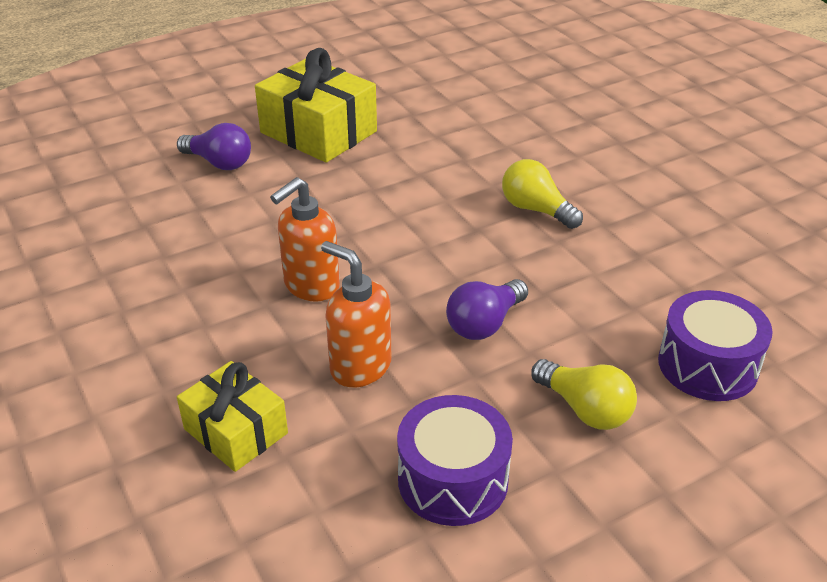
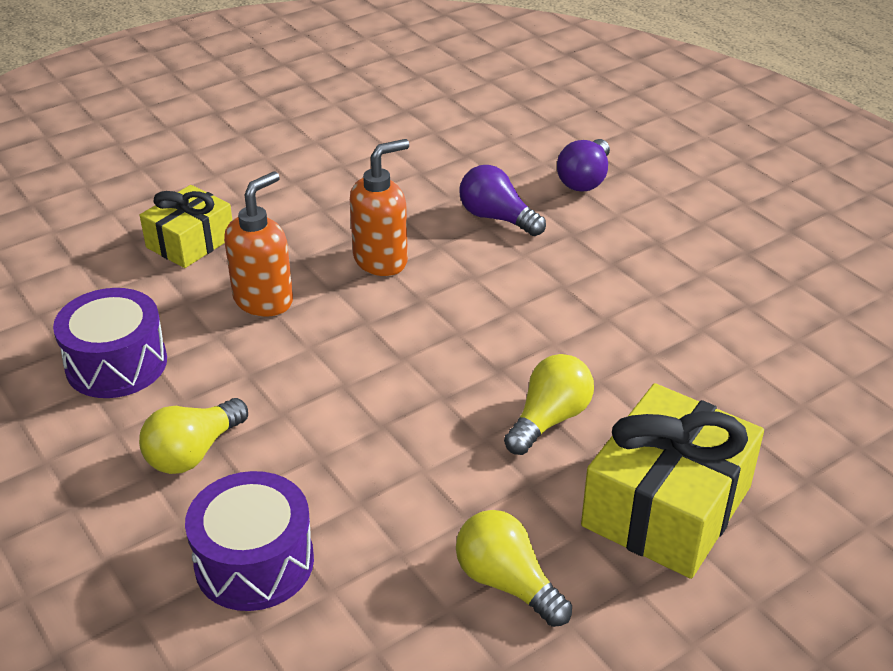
camera: 85 degrees right, 0 degrees up
yellow gift [255,48,377,163] -> yellow gift moved to [581,383,764,579]
orange soap dispenser [270,177,340,302] -> orange soap dispenser turned 105 degrees clockwise [350,139,409,276]
purple light bulb [446,279,528,340] -> purple light bulb moved to [460,165,546,236]
none -> yellow light bulb [456,510,572,627]

